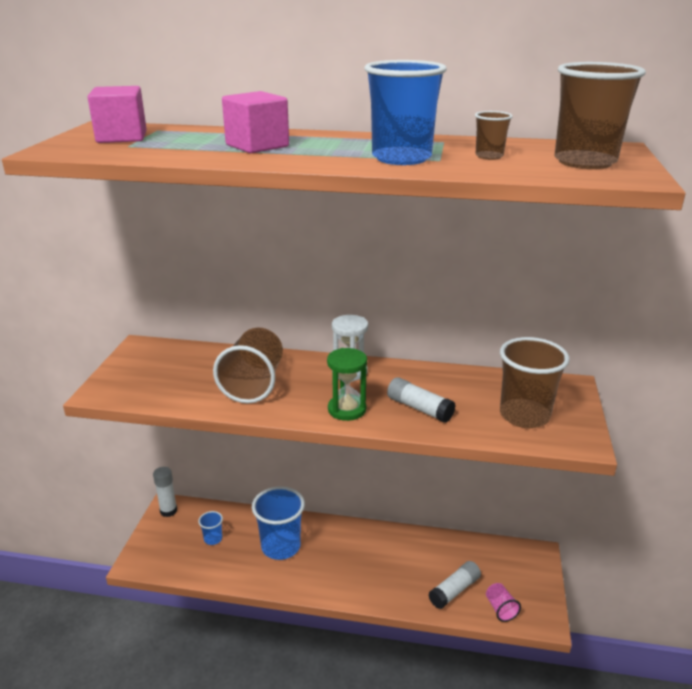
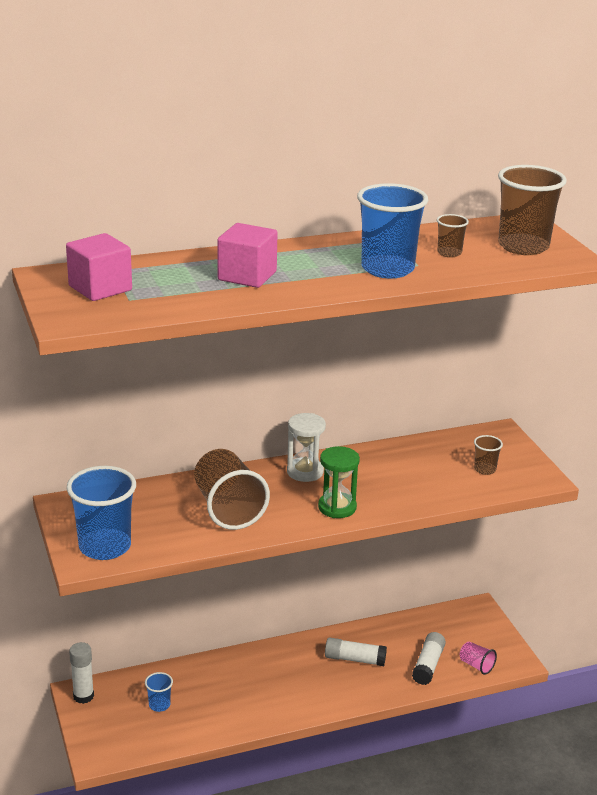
camera: 30 degrees left, 0 degrees up
blue cup [252,486,305,560] -> blue cup moved to [66,466,136,560]
white glue stick [387,377,455,423] -> white glue stick moved to [325,637,387,666]
brown cup [500,337,570,428] -> brown cup [474,435,503,475], size x0.47

